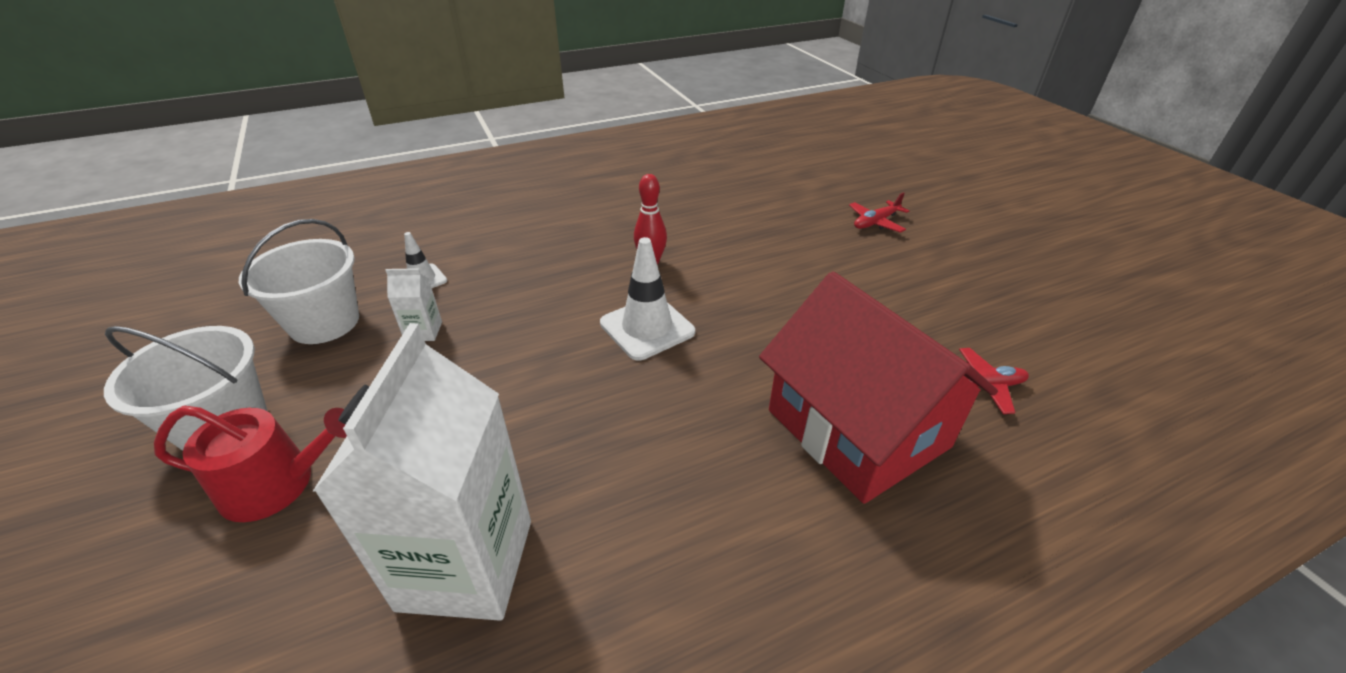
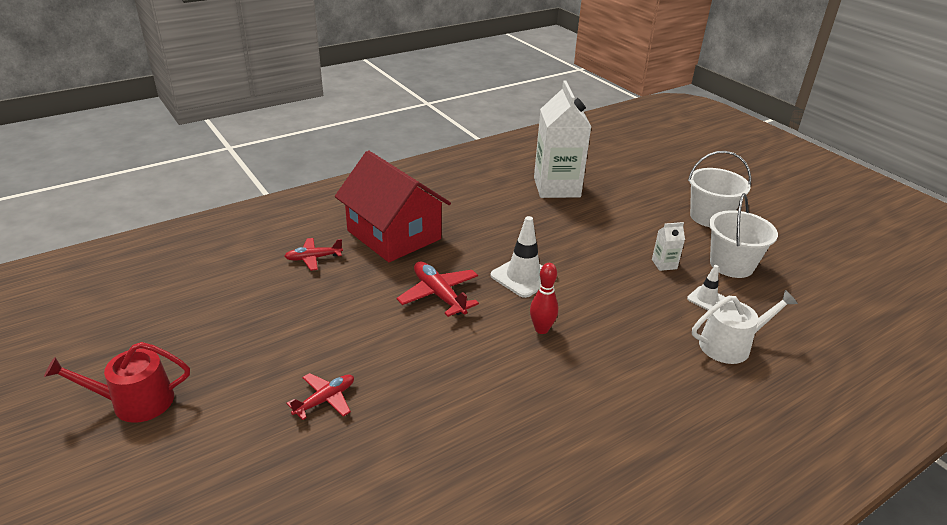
camera: 170 degrees right, 5 degrees down
red watering can [154,406,347,522] -> red watering can moved to [44,342,190,423]
none -> red plane [397,261,479,317]
none -> white watering can [692,290,798,364]

